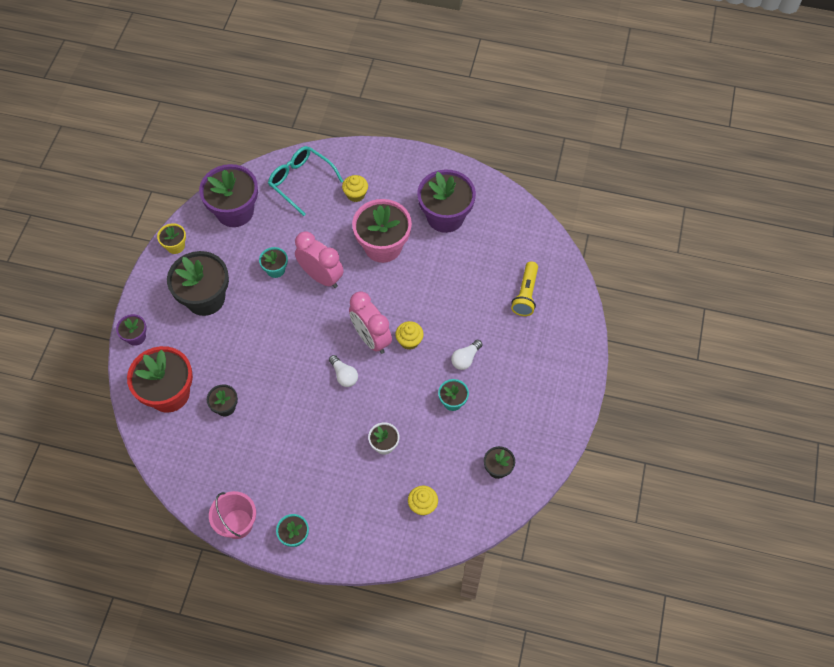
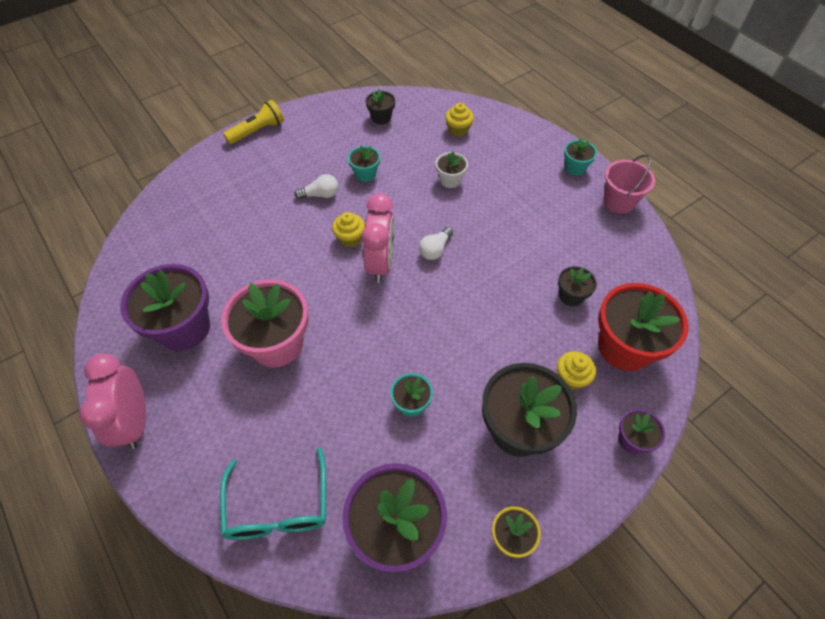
camera: 140 degrees left, 5 degrees down
pink clock [295,231,344,288] -> pink clock moved to [79,354,146,449]
white light bulb [329,355,358,387] -> white light bulb turned 150 degrees counterclockwise [419,227,453,260]
yellow cupcake [342,175,368,202] -> yellow cupcake moved to [557,351,596,390]
yellow flashlight [511,261,538,316] -> yellow flashlight moved to [223,100,284,144]

